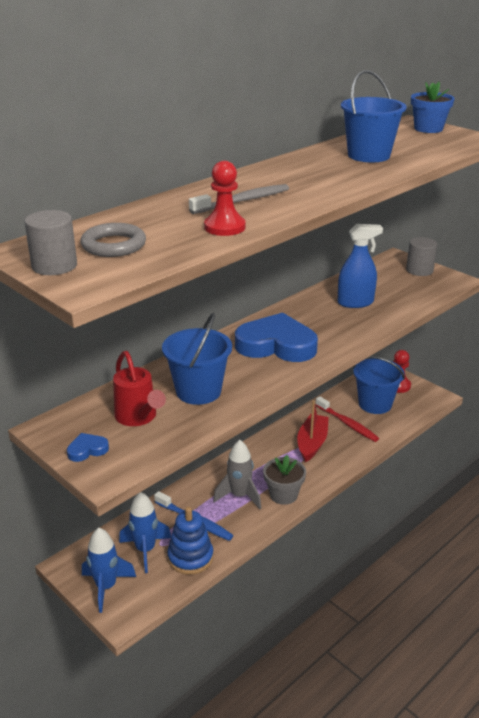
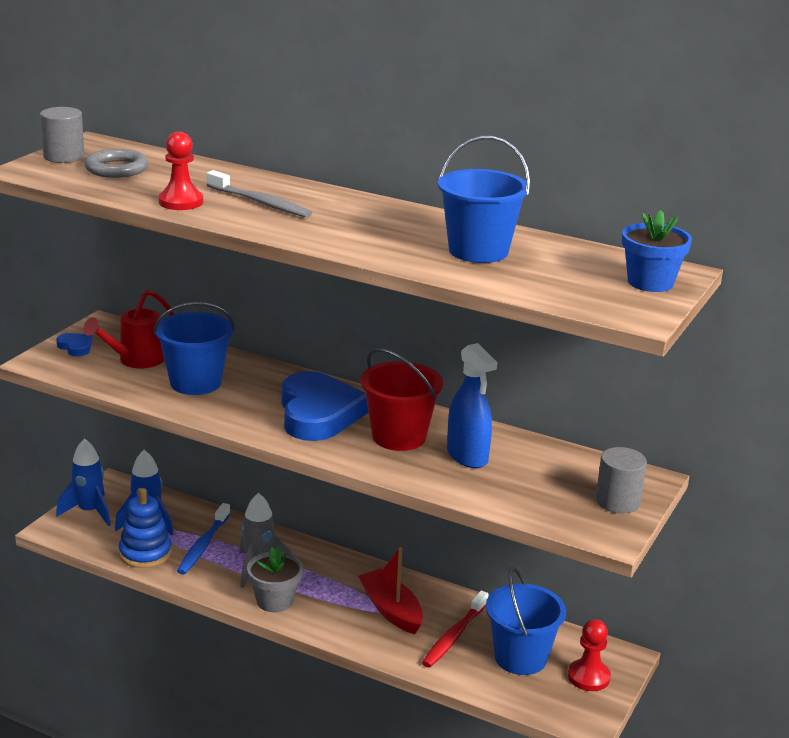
camera: 70 degrees right, 5 degrees down
red boat [297,400,329,462] -> red boat turned 120 degrees counterclockwise [358,547,423,634]
none -> red bucket [361,348,443,451]

